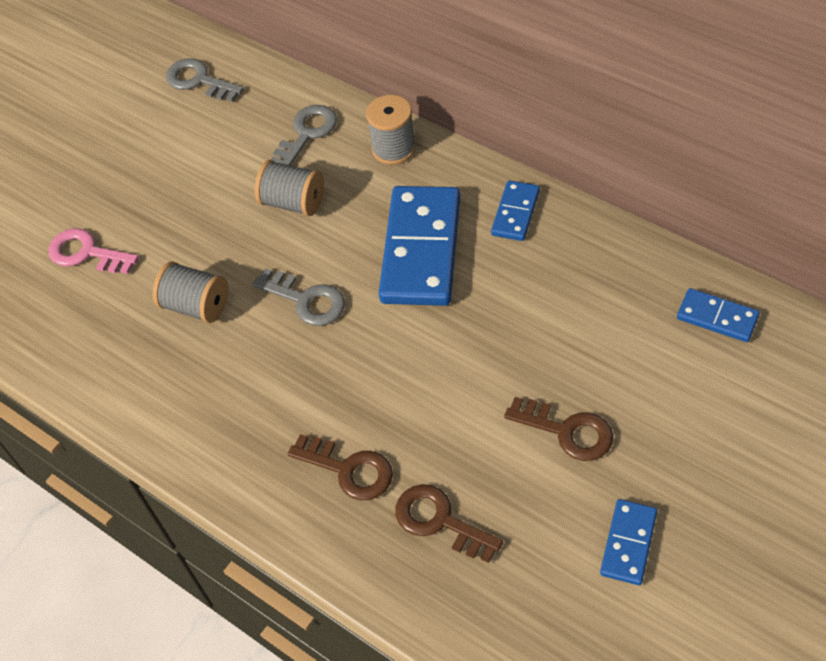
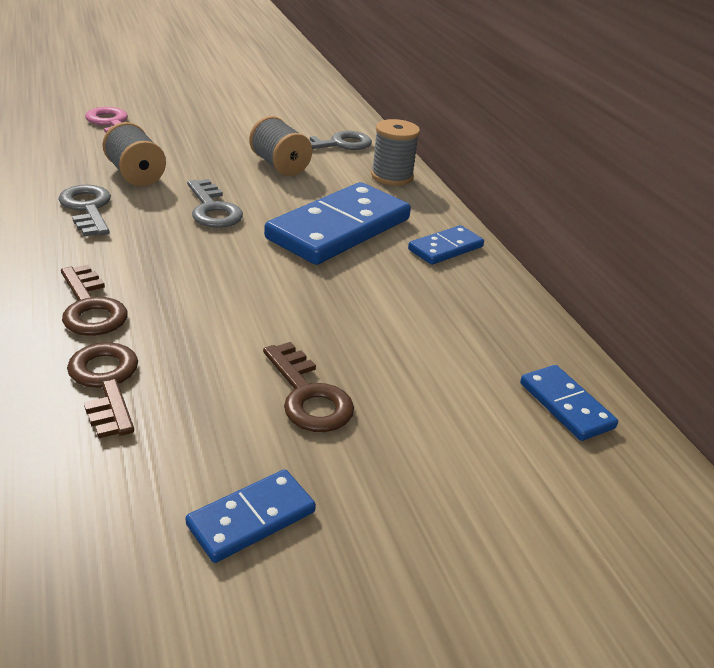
camera: 25 degrees right, 20 degrees down
grey key [166,58,244,102] -> grey key moved to [58,185,111,237]

